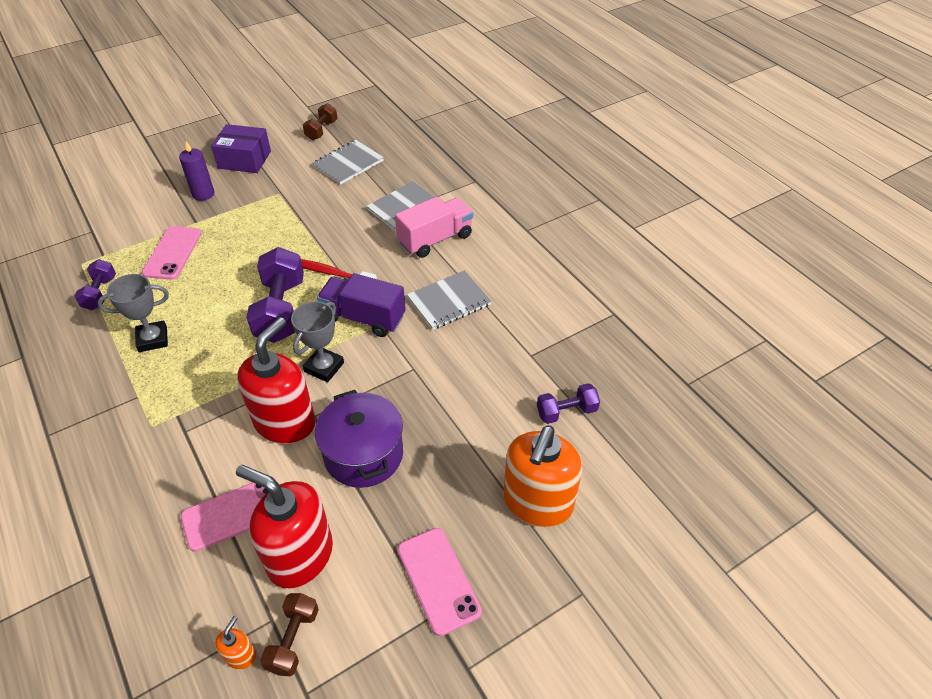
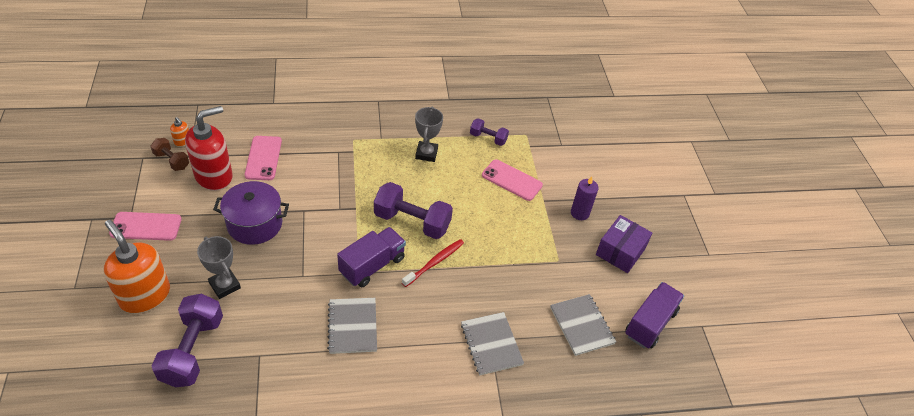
camera: 110 degrees right, 0 degrees up
red soap dispenser [237,317,316,444] -> none
grey trophy [291,301,344,382] -> grey trophy moved to [197,236,241,299]
brown dumbbell [303,103,338,140] -> purple truck [625,282,684,348]
pink truck [395,197,473,258] -> none
purple dumbbell [537,383,600,424] -> purple dumbbell [151,294,223,387], size x1.81

